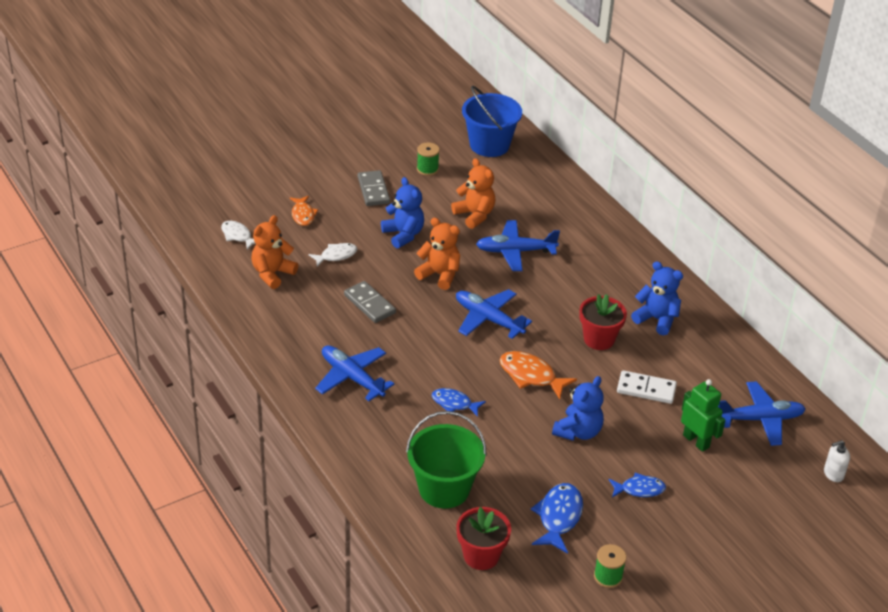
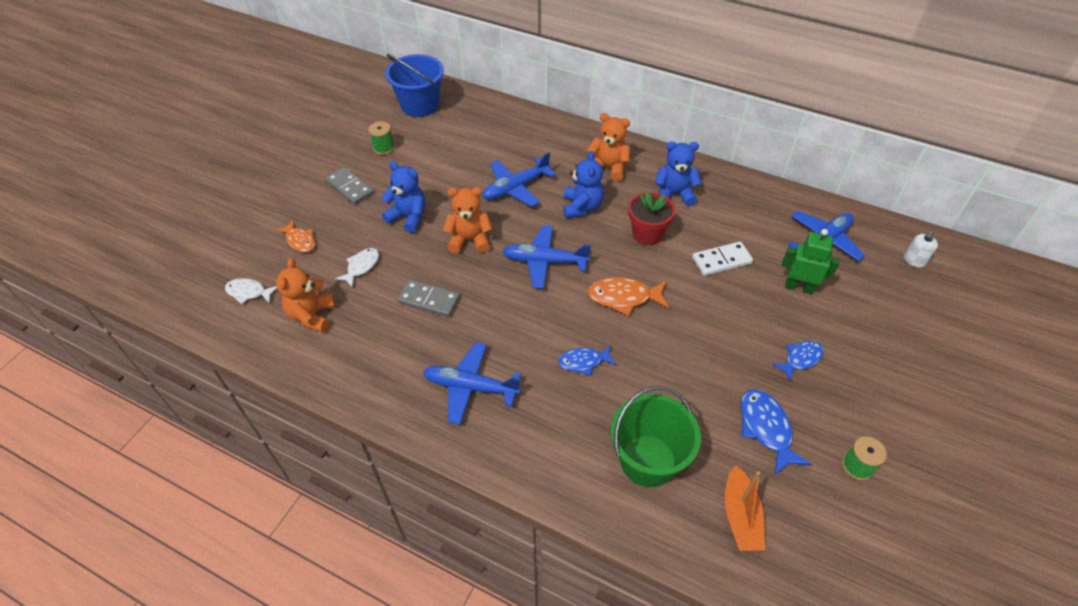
camera: 30 degrees left, 10 degrees up
orange teddy bear [451,158,495,229] -> orange teddy bear moved to [587,113,630,181]
red flower pot [456,507,511,570] -> orange boat [725,465,765,551]
blue teddy bear [552,376,604,441] -> blue teddy bear moved to [563,151,604,218]

